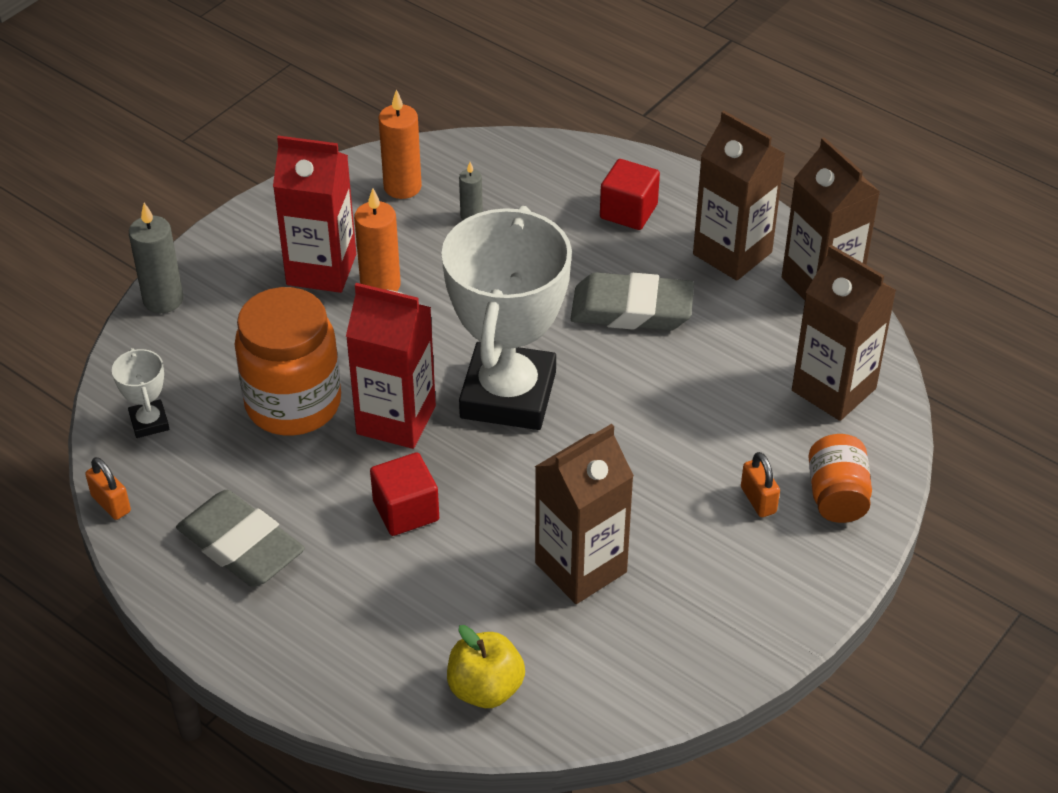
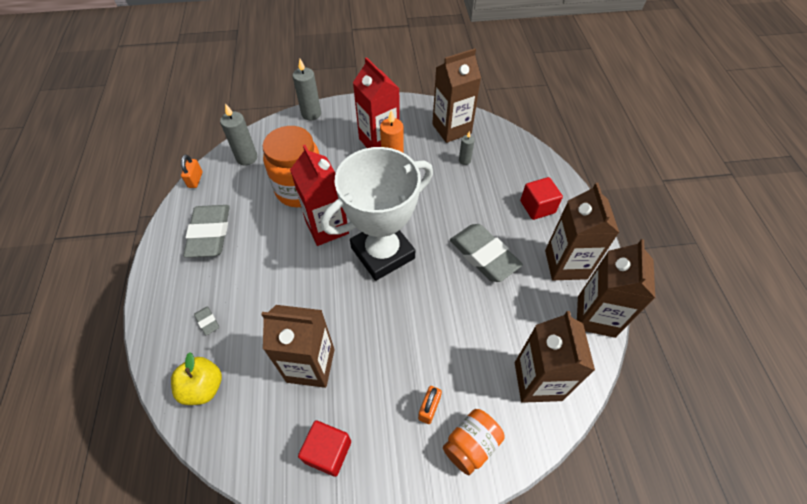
camera: 45 degrees right, 10 degrees up
white trophy [112,348,169,438] -> grey candle [220,103,257,165]
red cube [370,452,439,536] -> red cube moved to [298,421,351,477]
orange candle [379,89,422,199] -> brown carton [432,48,481,143]
none -> grey eraser [194,306,219,336]

